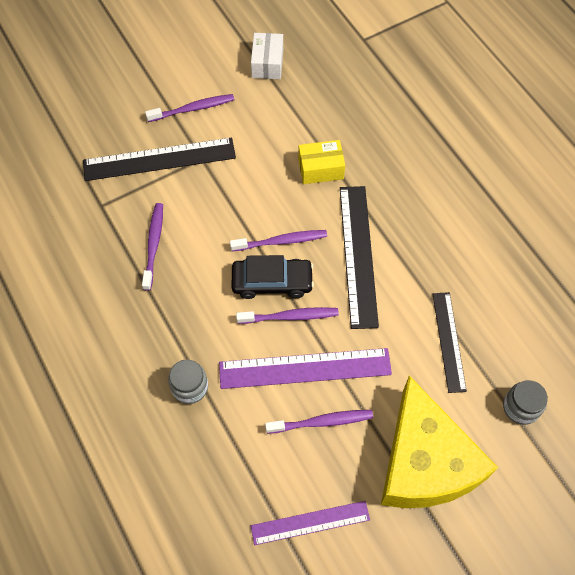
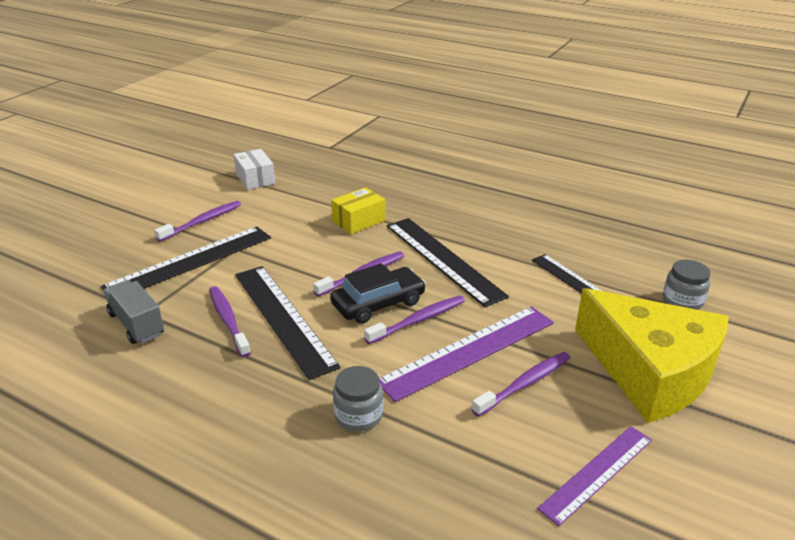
camera: 30 degrees left, 30 degrees down
none -> grey truck [104,280,164,344]
none -> black ruler [235,266,340,380]

